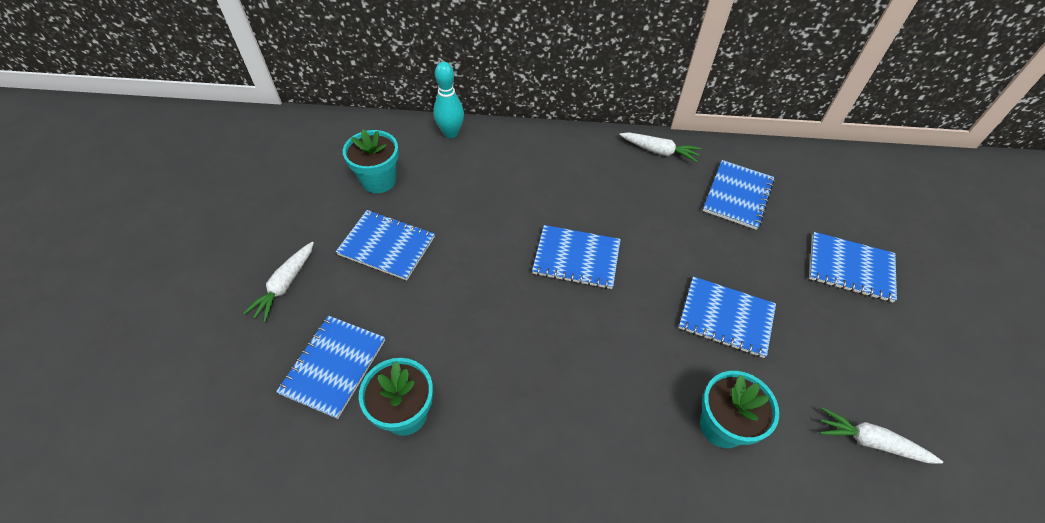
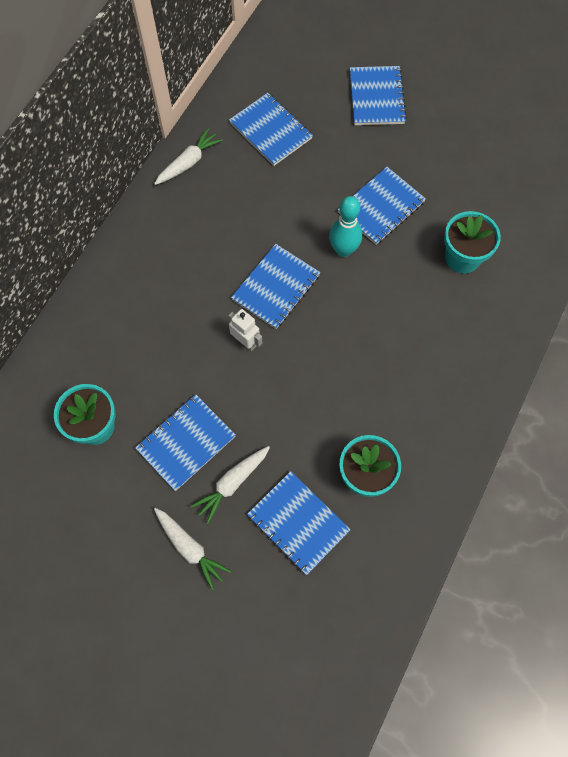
camera: 65 degrees left, 15 degrees up
turquoise bowling pin [433,61,464,138] -> turquoise bowling pin moved to [329,196,362,257]
blue notebook [809,232,897,302] -> blue notebook turned 45 degrees counterclockwise [350,66,407,125]
white carrot [820,407,943,464] -> white carrot moved to [191,446,270,524]
none -> white robot [229,309,262,351]

